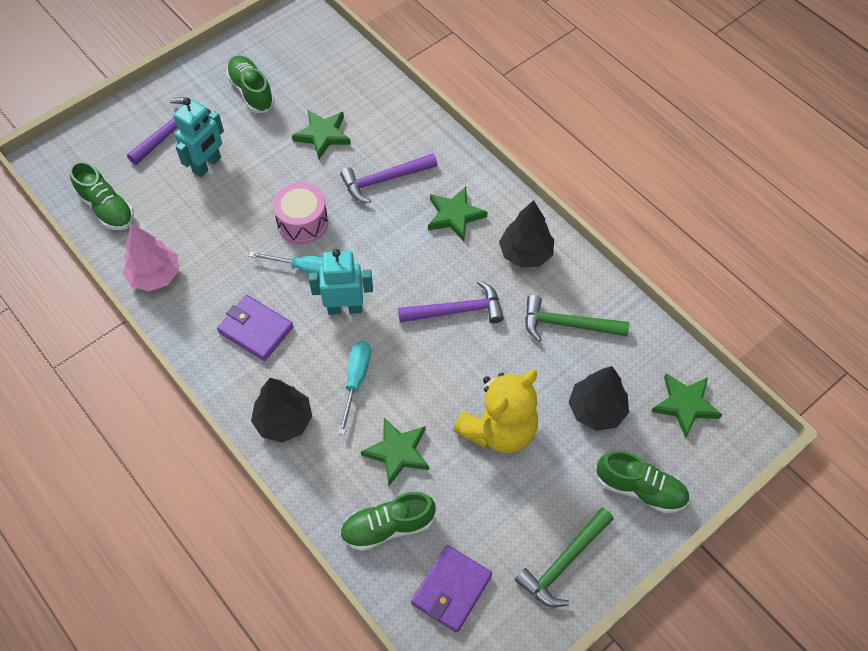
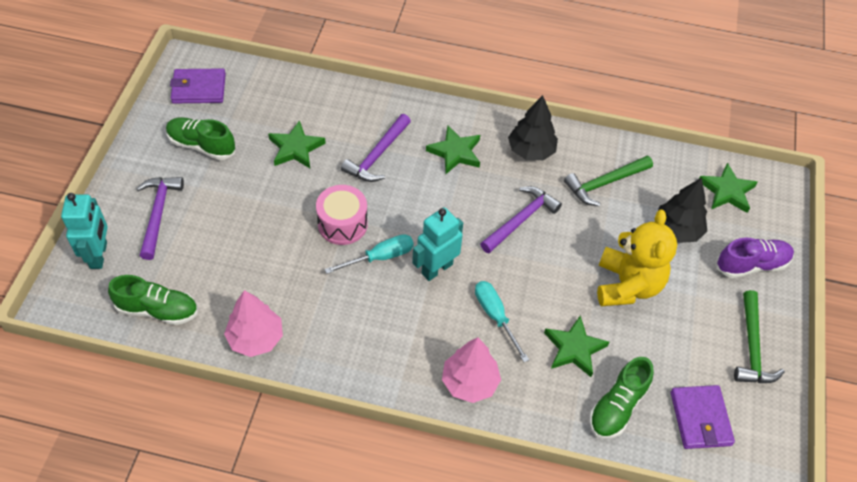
camera: 40 degrees left, 5 degrees down
turquoise robot [173,98,224,177] -> turquoise robot moved to [61,193,108,269]
purple wallet [217,295,294,361] -> purple wallet moved to [170,68,226,103]
black tree [251,378,312,443] -> pink tree [442,337,501,403]
green shoe [596,450,689,513] -> purple shoe [717,238,794,278]

